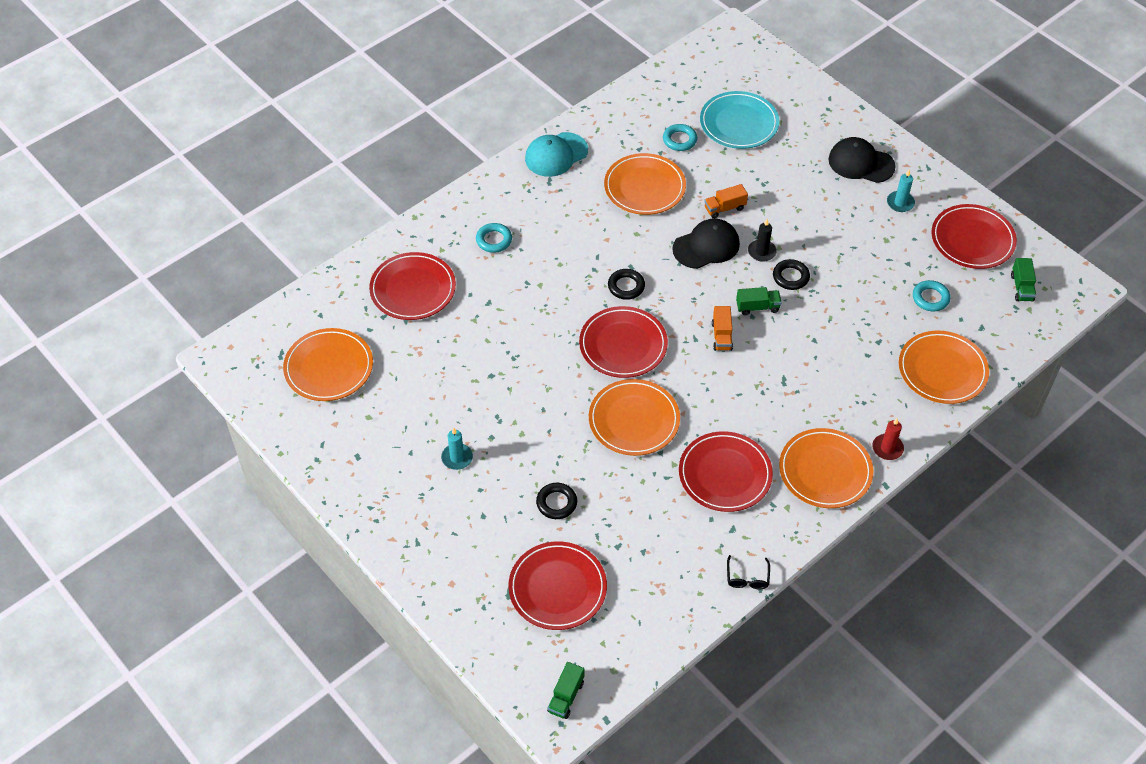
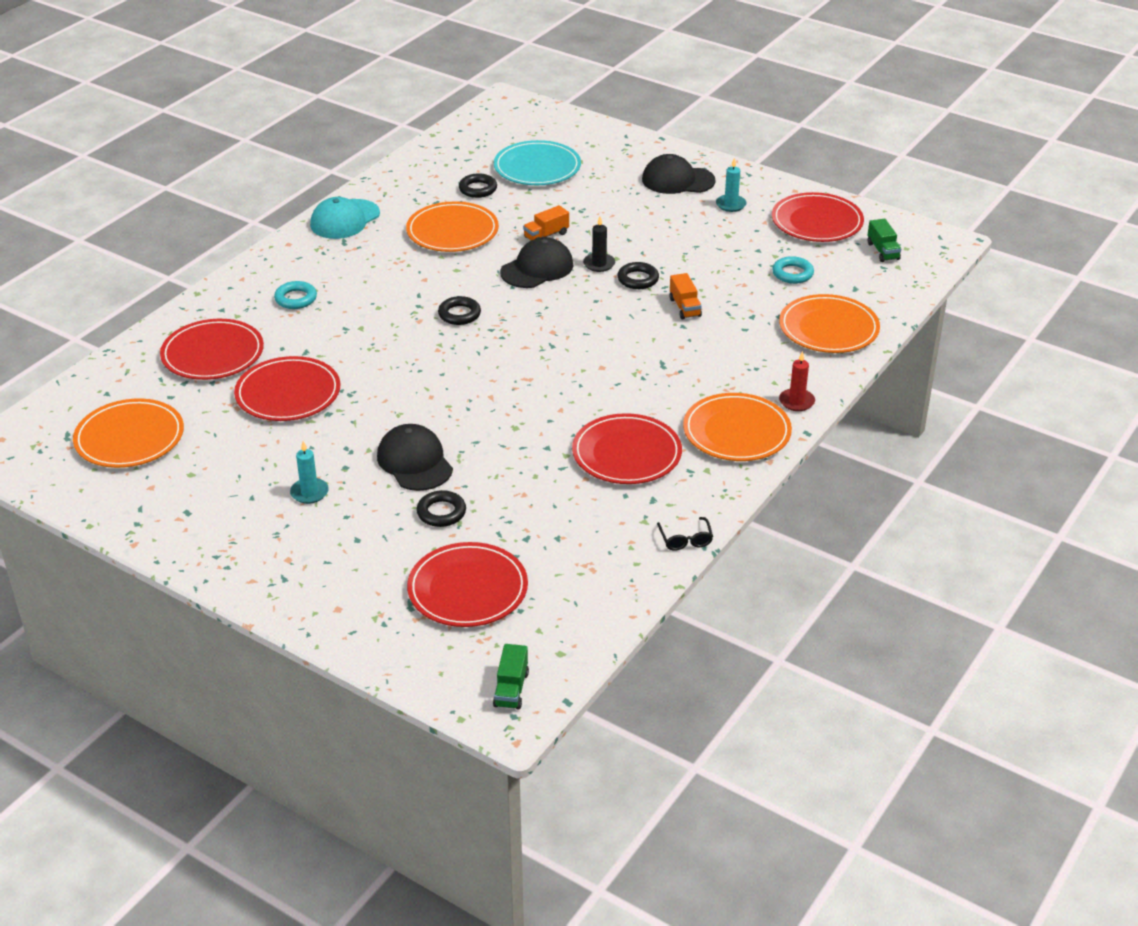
camera: 15 degrees left, 15 degrees down
red plate [579,306,668,378] -> red plate moved to [234,356,340,421]
orange plate [589,379,680,456] -> none
turquoise ring [663,124,697,151] -> black ring [459,173,497,198]
orange truck [712,306,733,351] -> orange truck moved to [670,273,702,319]
green truck [736,287,782,315] -> none
none -> black cap [377,424,453,491]

